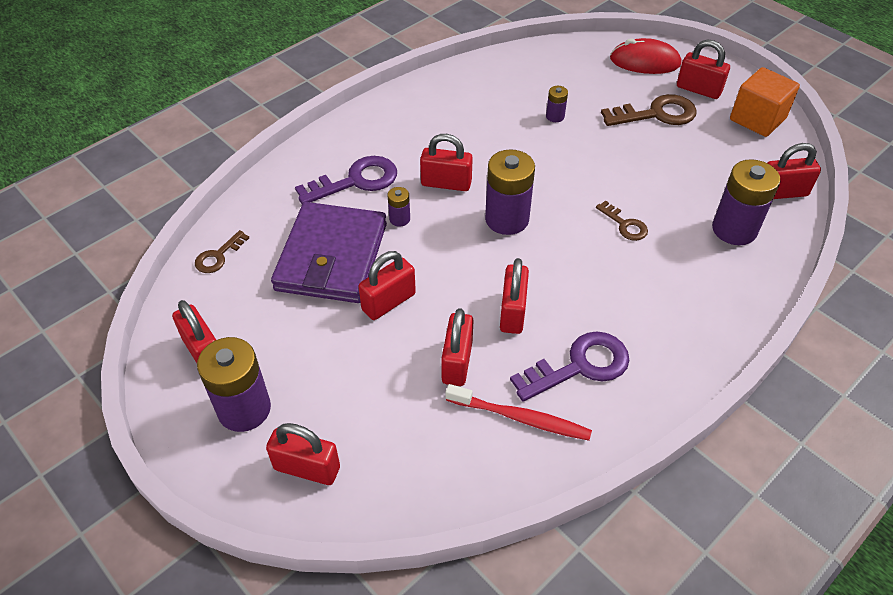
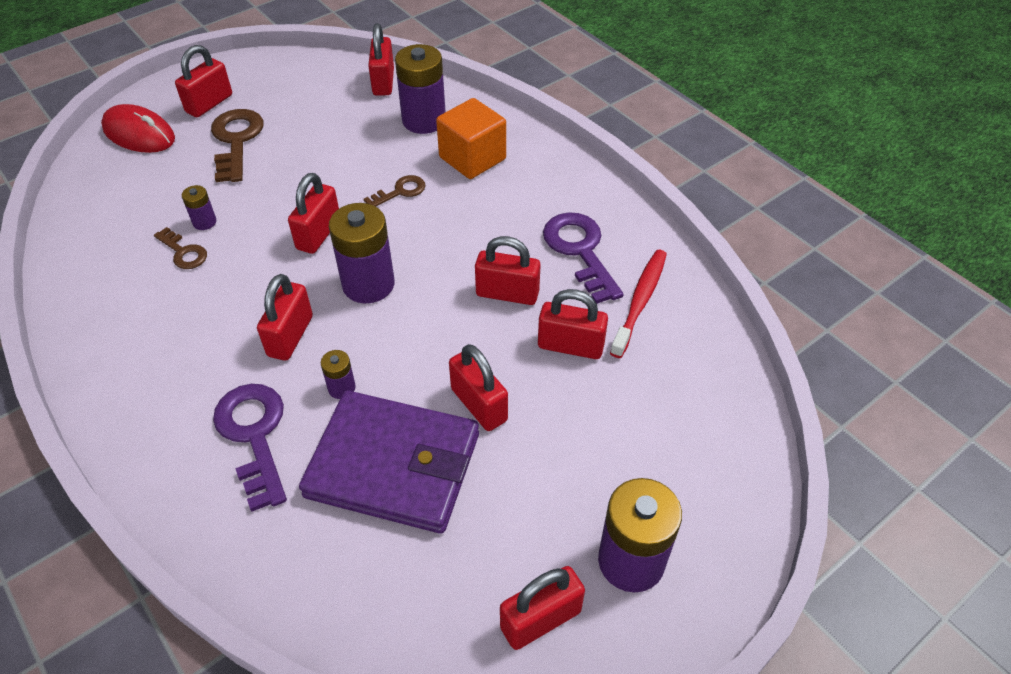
camera: 85 degrees left, 0 degrees up
brown key [195,230,249,273] -> brown key moved to [154,227,207,269]
red padlock [266,423,340,485] -> red padlock moved to [288,173,339,254]
red mouse [610,38,681,74] -> red mouse turned 75 degrees counterclockwise [101,104,175,153]
orange cube [730,67,800,137] -> orange cube moved to [436,98,506,179]

